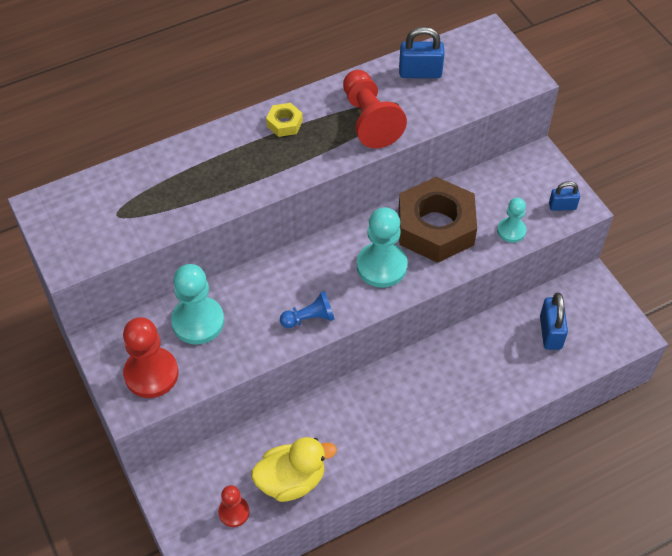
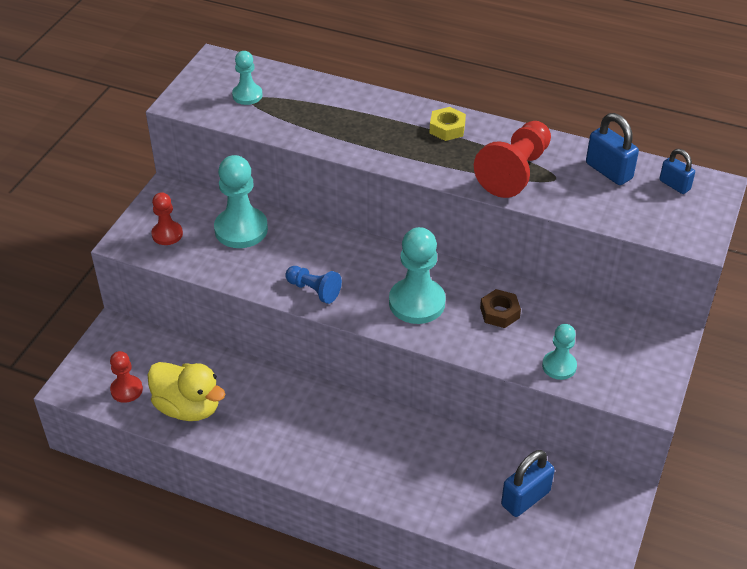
camera: 50 degrees right, 10 degrees down
red pawn [123,317,179,398] -> red pawn [151,192,183,245], size x0.58
brown nut [398,177,477,263] -> brown nut [480,289,521,328], size x0.42
blue padlock [549,181,580,211] -> blue padlock moved to [659,149,695,194]
none -> turquoise pawn [232,51,263,105]

